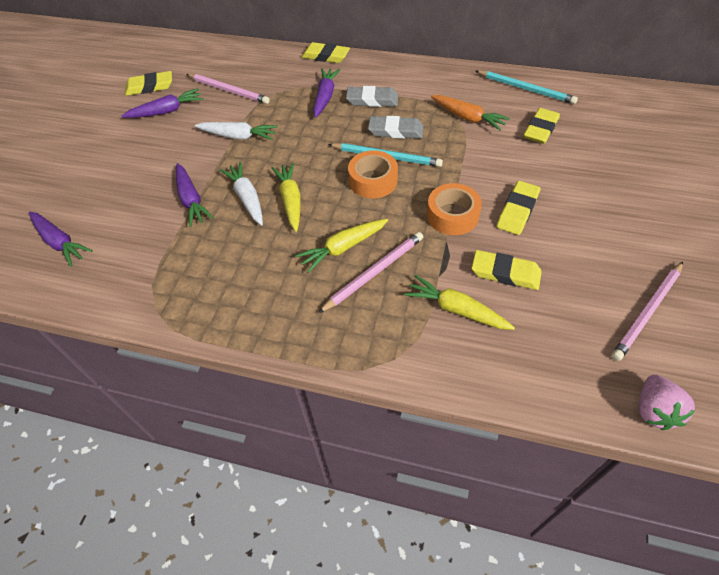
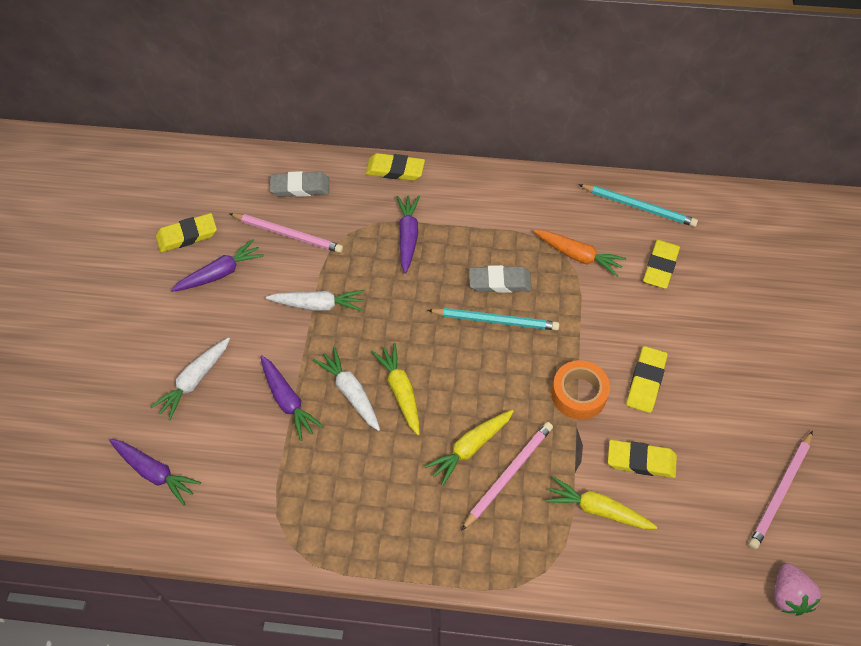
camera: 10 degrees left, 5 degrees up
grey eraser [346,86,398,107] -> grey eraser moved to [270,171,329,197]
orange tape [348,150,398,199] -> none
none -> white carrot [150,337,230,420]

